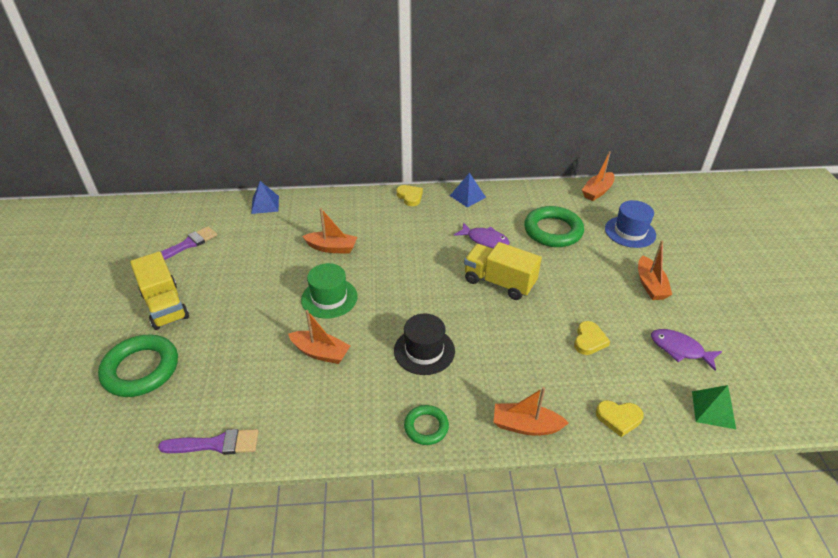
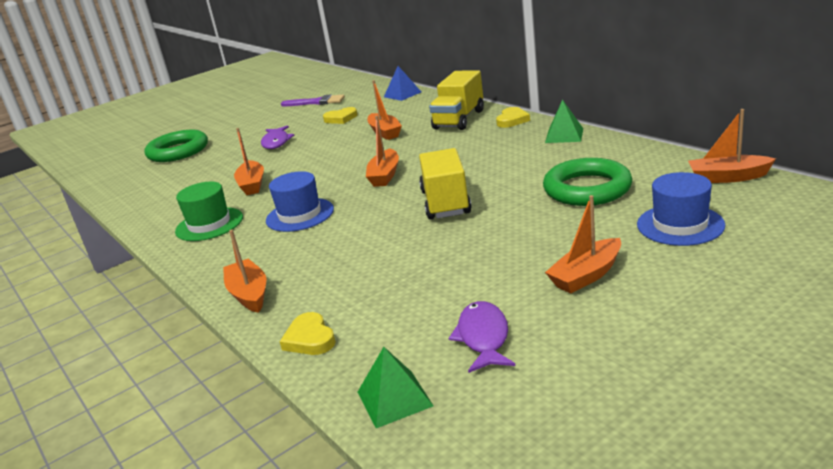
camera: 60 degrees right, 15 degrees down
yellow truck [130,251,189,330] -> yellow truck moved to [429,70,484,130]
purple brush [158,429,259,455] -> none
green hat [301,263,358,318] -> green hat moved to [175,182,243,241]
black hat [394,314,455,375] -> blue hat [266,171,334,232]
green ring [404,405,449,445] -> none
blue pyramid [450,173,486,208] -> green pyramid [545,99,583,143]
purple fish [454,222,510,248] -> purple fish moved to [261,125,295,149]
yellow heart [574,321,610,355] -> yellow heart moved to [323,107,358,124]
none -> orange boat [366,116,399,187]

